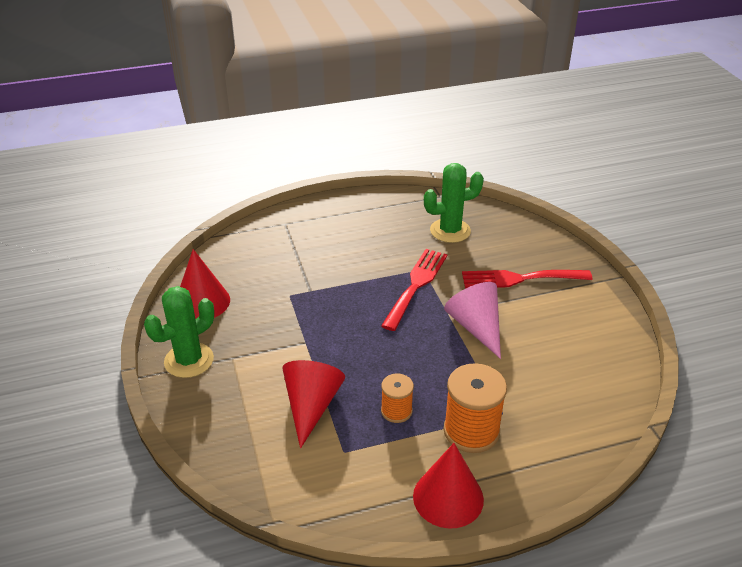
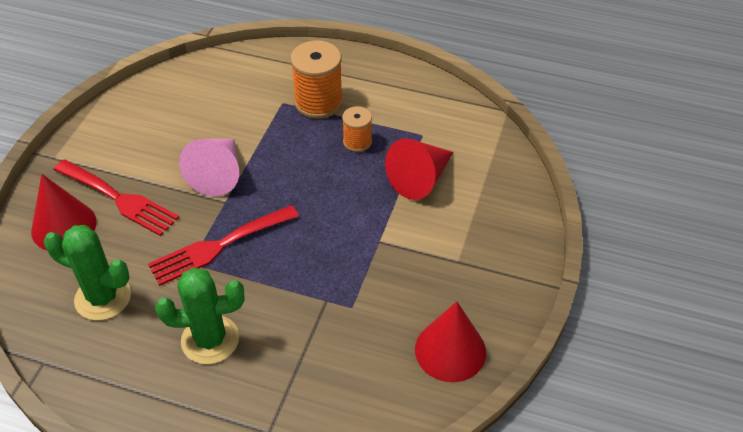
camera: 145 degrees left, 10 degrees up
green cactus [144,286,214,378] -> green cactus moved to [155,267,244,364]
red cone [413,443,484,529] -> red cone moved to [31,174,97,250]

